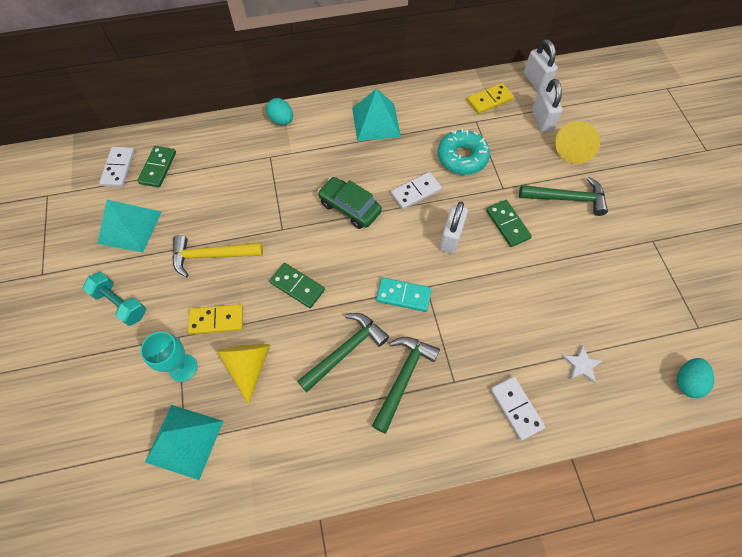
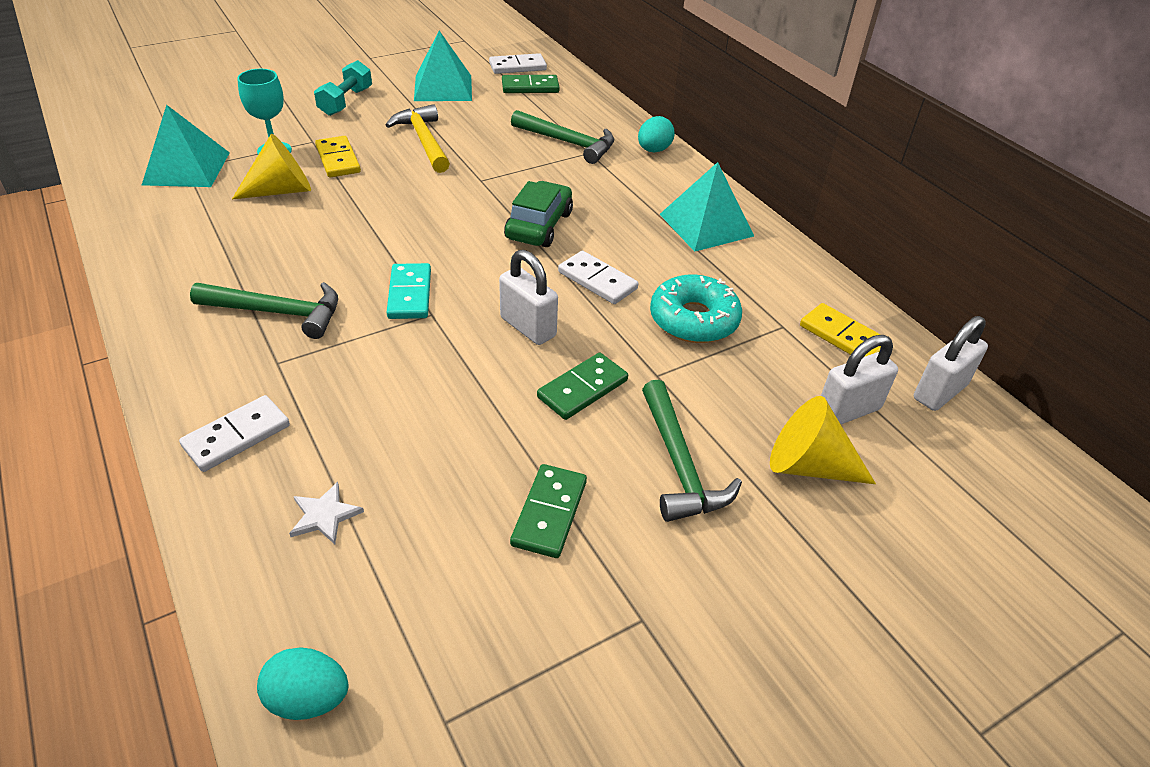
camera: 70 degrees right, 20 degrees down
green domino [270,263,325,308] -> green domino moved to [510,464,587,558]
green hammer [297,313,389,392] -> green hammer moved to [511,110,614,164]
white padlock [439,202,468,254] -> white padlock turned 45 degrees clockwise [499,250,558,345]

